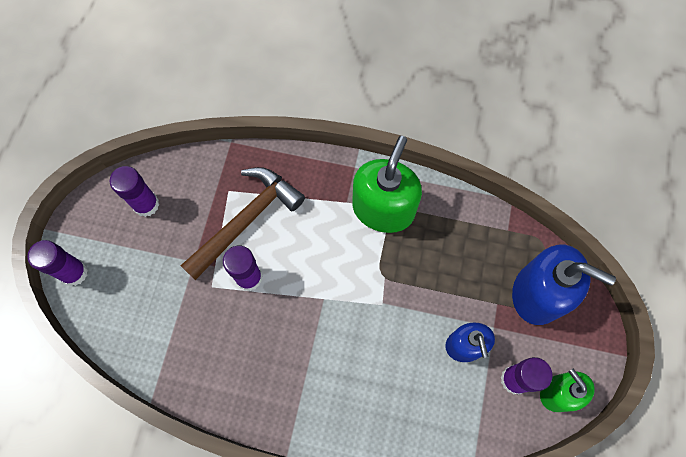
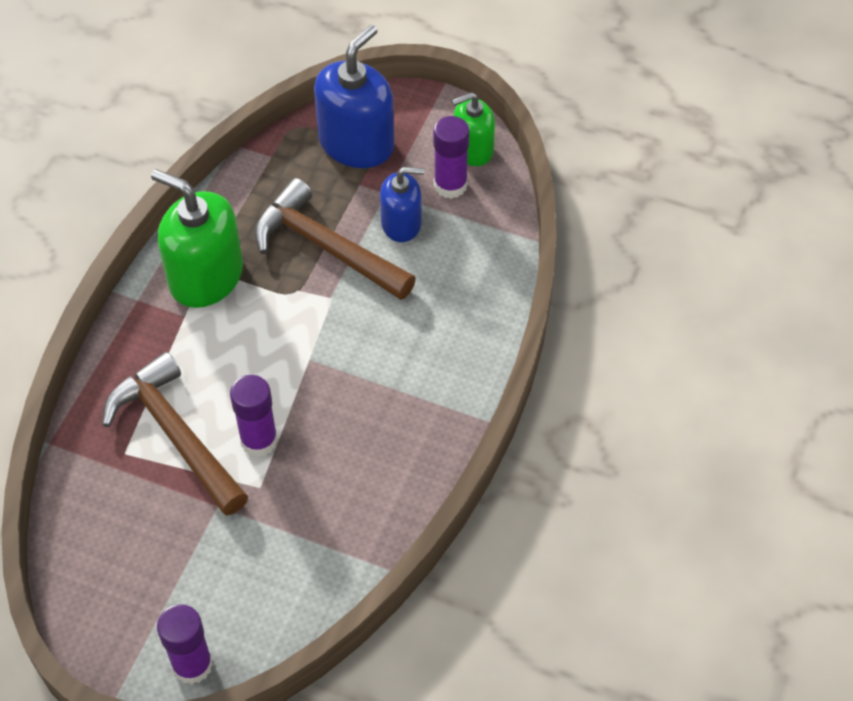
camera: 80 degrees left, 15 degrees down
purple glue stick [110,166,159,217] -> none
none -> brown hammer [254,178,416,300]

